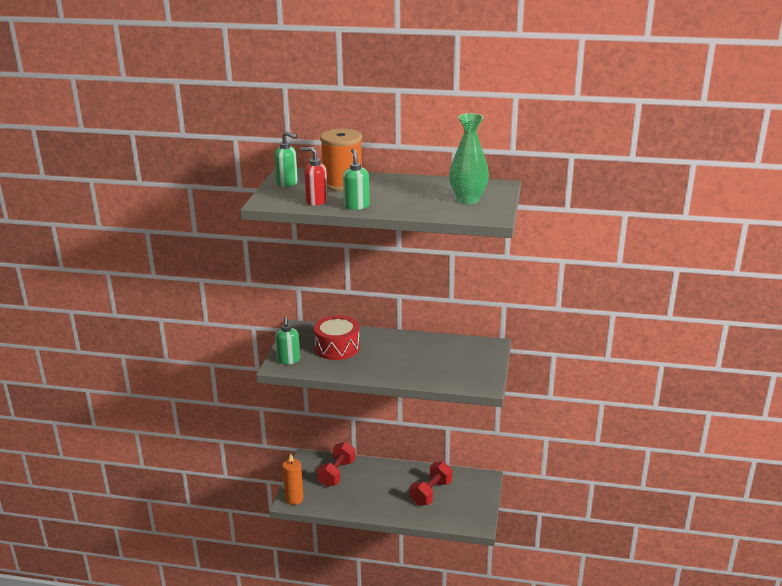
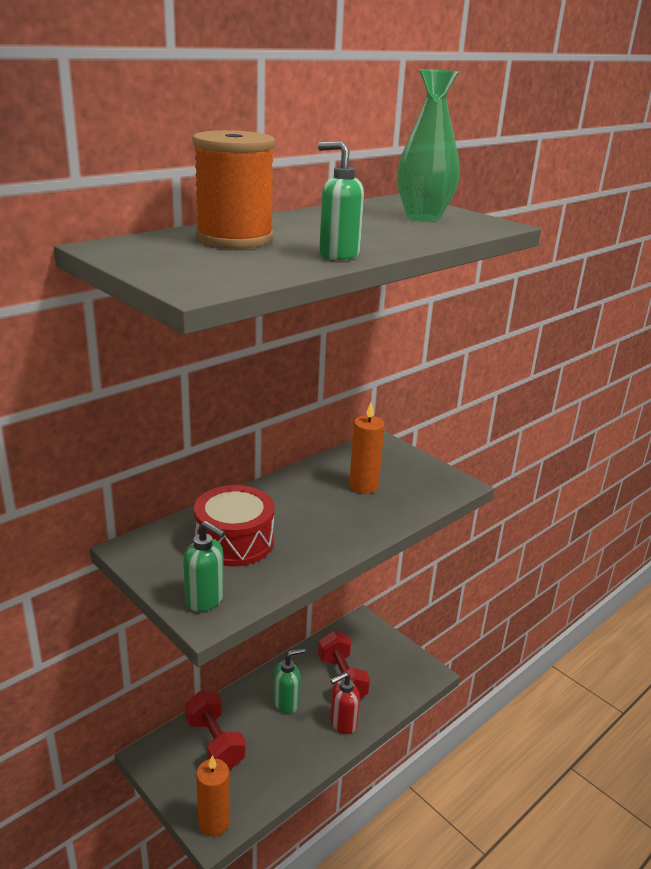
camera: 55 degrees left, 0 degrees up
green soap dispenser [275,131,298,187] -> green soap dispenser moved to [273,648,306,714]
red soap dispenser [300,147,328,206] -> red soap dispenser moved to [330,672,360,734]
none -> orange candle [349,403,385,494]

